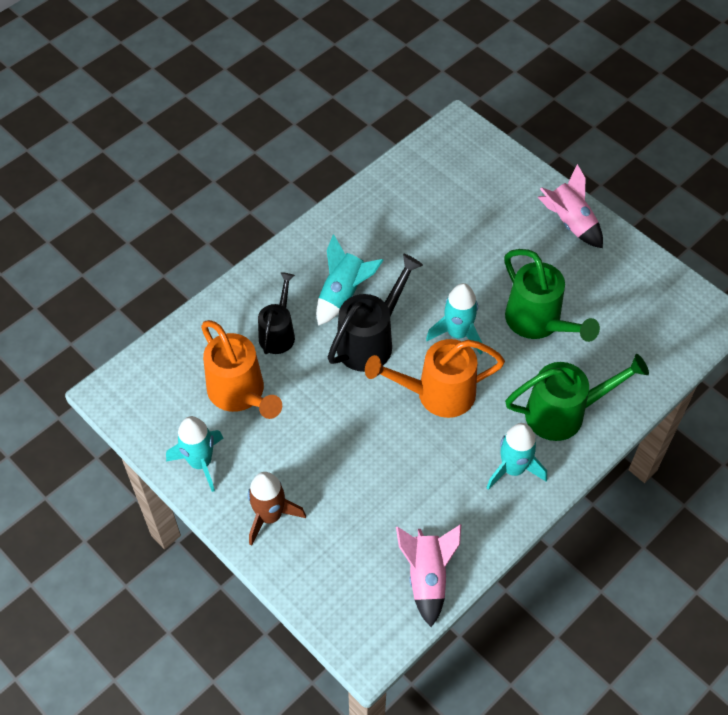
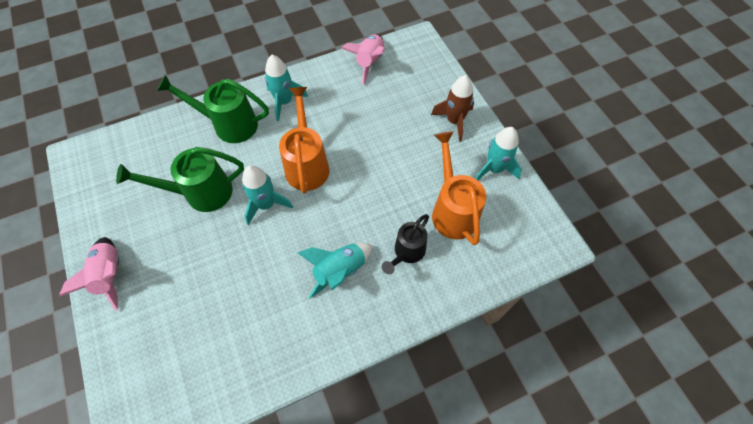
camera: 160 degrees left, 5 degrees up
black watering can [328,254,423,372] -> none
orange watering can [365,339,505,418] -> orange watering can turned 105 degrees counterclockwise [279,87,330,194]
green watering can [504,249,600,342] -> green watering can turned 90 degrees counterclockwise [116,147,244,212]

